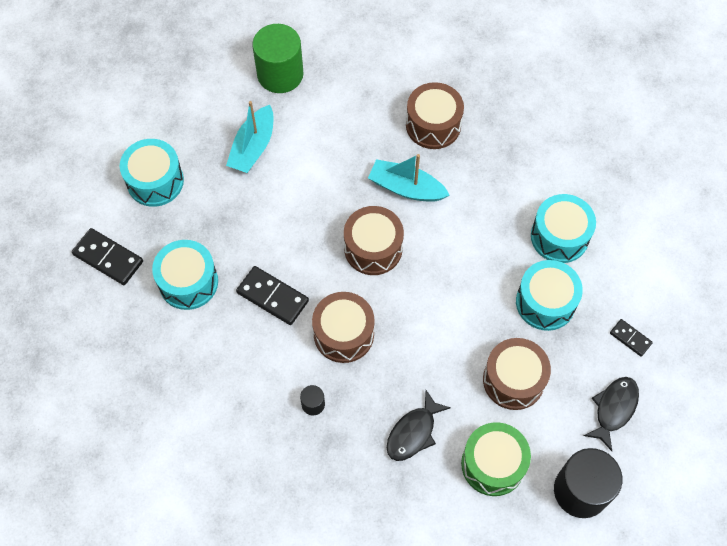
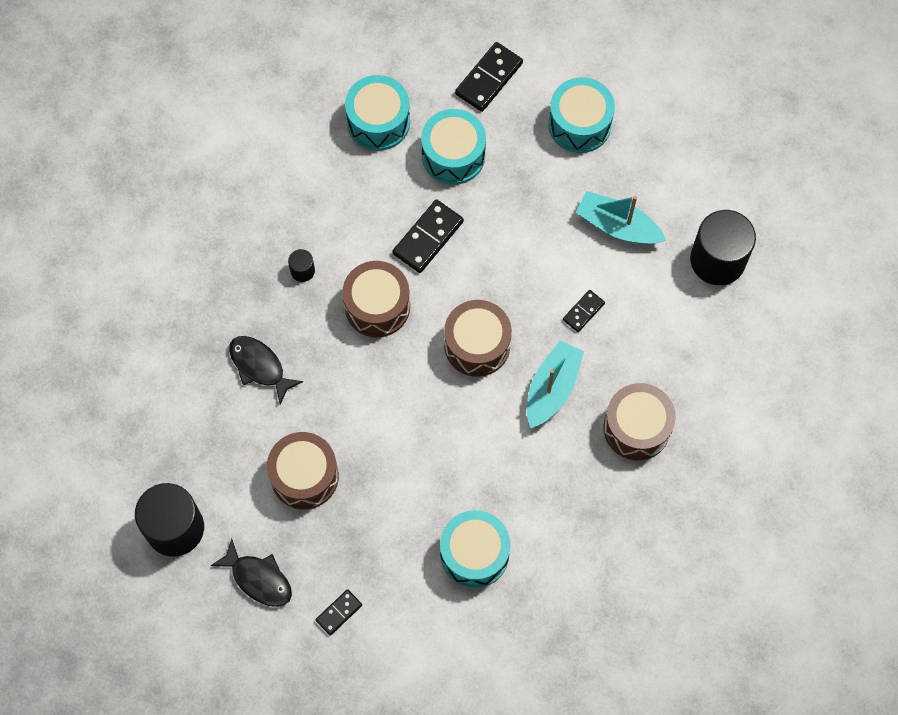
camera: 95 degrees right, 5 degrees up
green cylinder [252,24,303,93] -> black cylinder [690,210,756,285]
green drum [461,422,531,496] -> none
turquoise drum [516,260,583,331] -> turquoise drum moved to [345,75,410,151]
none -> black domino [563,290,605,332]

